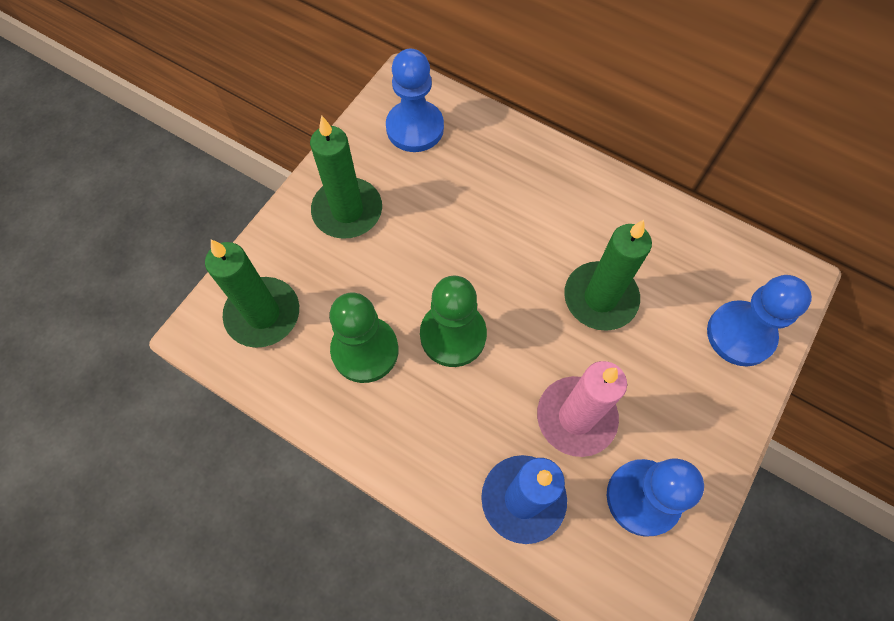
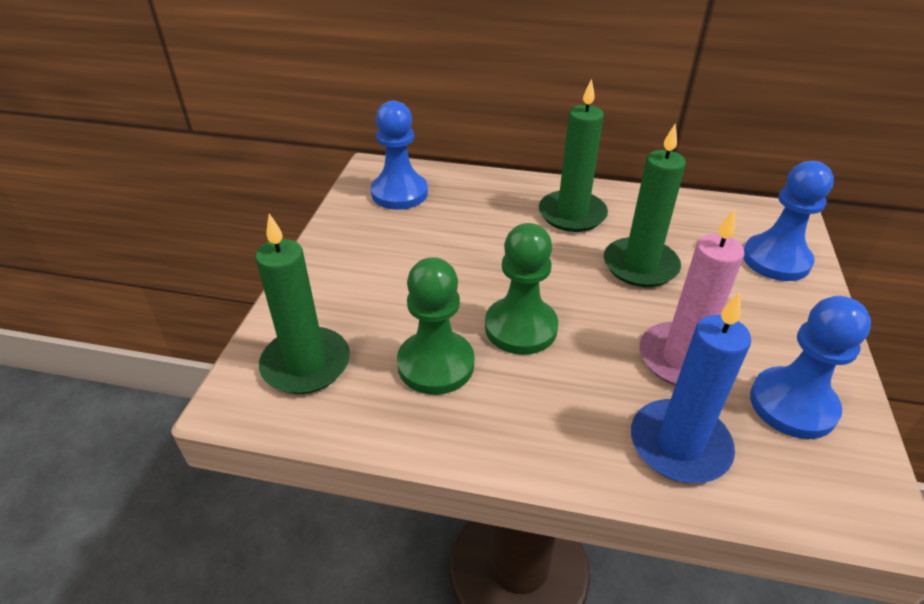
camera: 20 degrees left, 25 degrees down
green candle [310,116,382,239] -> green candle moved to [539,78,608,232]

